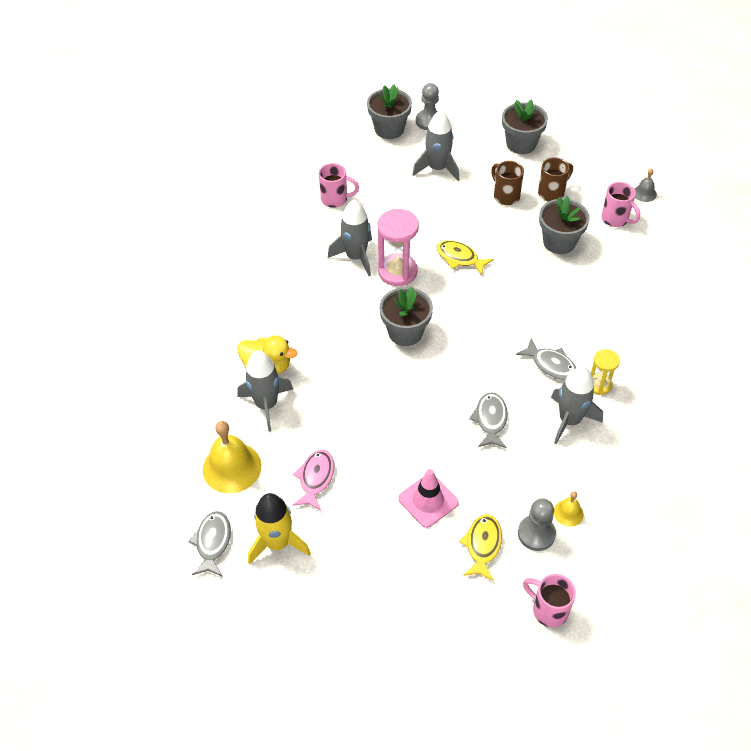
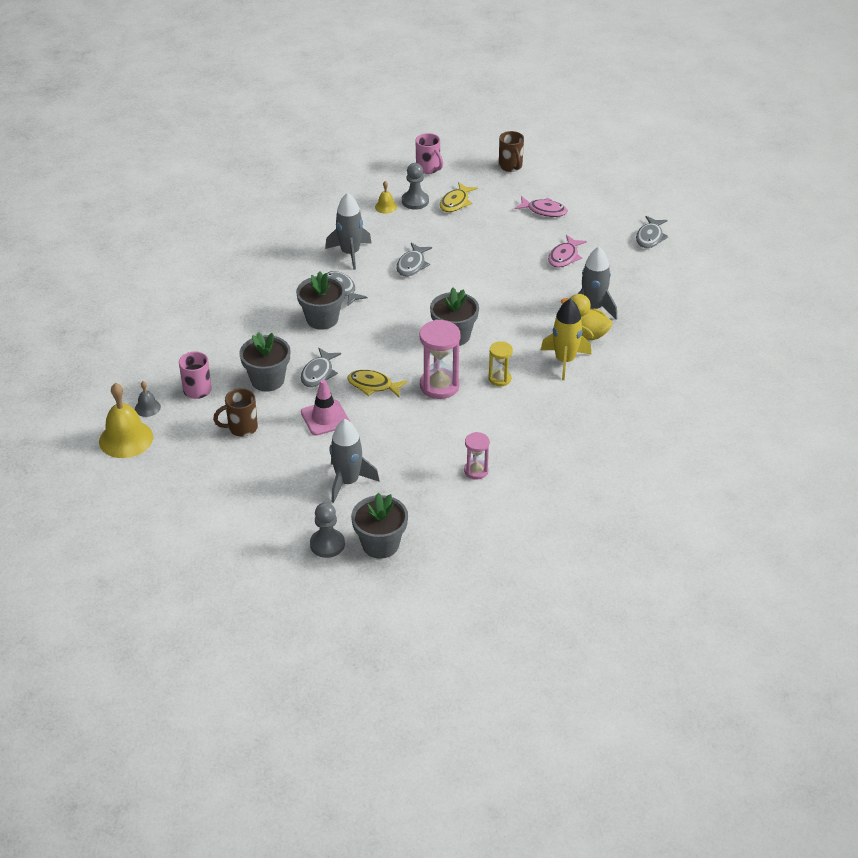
camera: 165 degrees left, 10 degrees down
yellow bell [203,421,262,493] -> yellow bell moved to [99,383,153,458]
yellow rocket [248,493,311,564] -> yellow rocket moved to [541,299,592,380]
pink mug [319,163,359,208] -> pink hourglass [464,432,490,479]
grey rocket [328,199,372,276] -> none
pink traffic cone [398,469,459,528] -> pink traffic cone moved to [301,379,350,436]
yellow fish [436,240,494,276] -> yellow fish turned 150 degrees clockwise [347,370,407,397]
brown mug [491,161,524,205] -> brown mug moved to [499,131,524,172]
grey flower pot [502,99,548,154] -> grey flower pot moved to [296,271,345,330]
yellow hourglass [591,349,620,395] -> yellow hourglass moved to [489,341,513,386]
none -> grey fish [301,348,341,387]
none -> pink fish [515,196,567,217]

